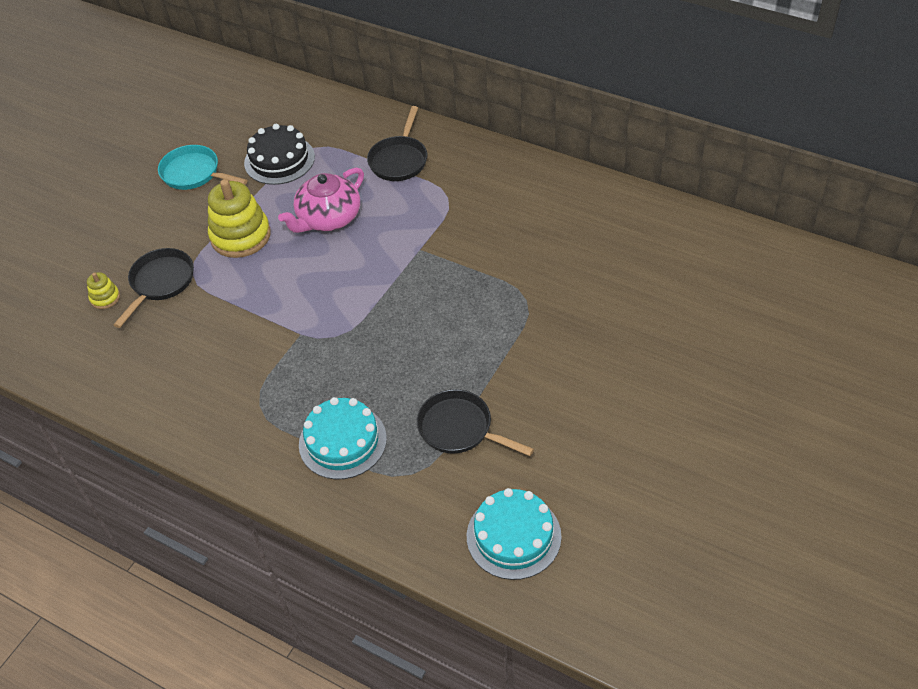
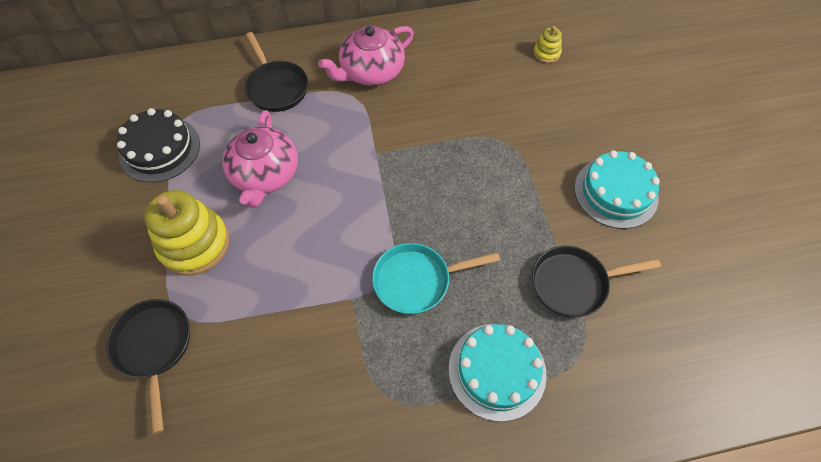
camera: 45 degrees left, 10 degrees up
yellow stacking toy [87,272,120,309] -> yellow stacking toy moved to [533,26,562,63]
turquoise pan [158,145,248,190] -> turquoise pan moved to [372,243,500,314]
turquoise cake [467,488,562,580] -> turquoise cake moved to [574,150,660,229]
none -> pink teapot [318,26,414,86]

